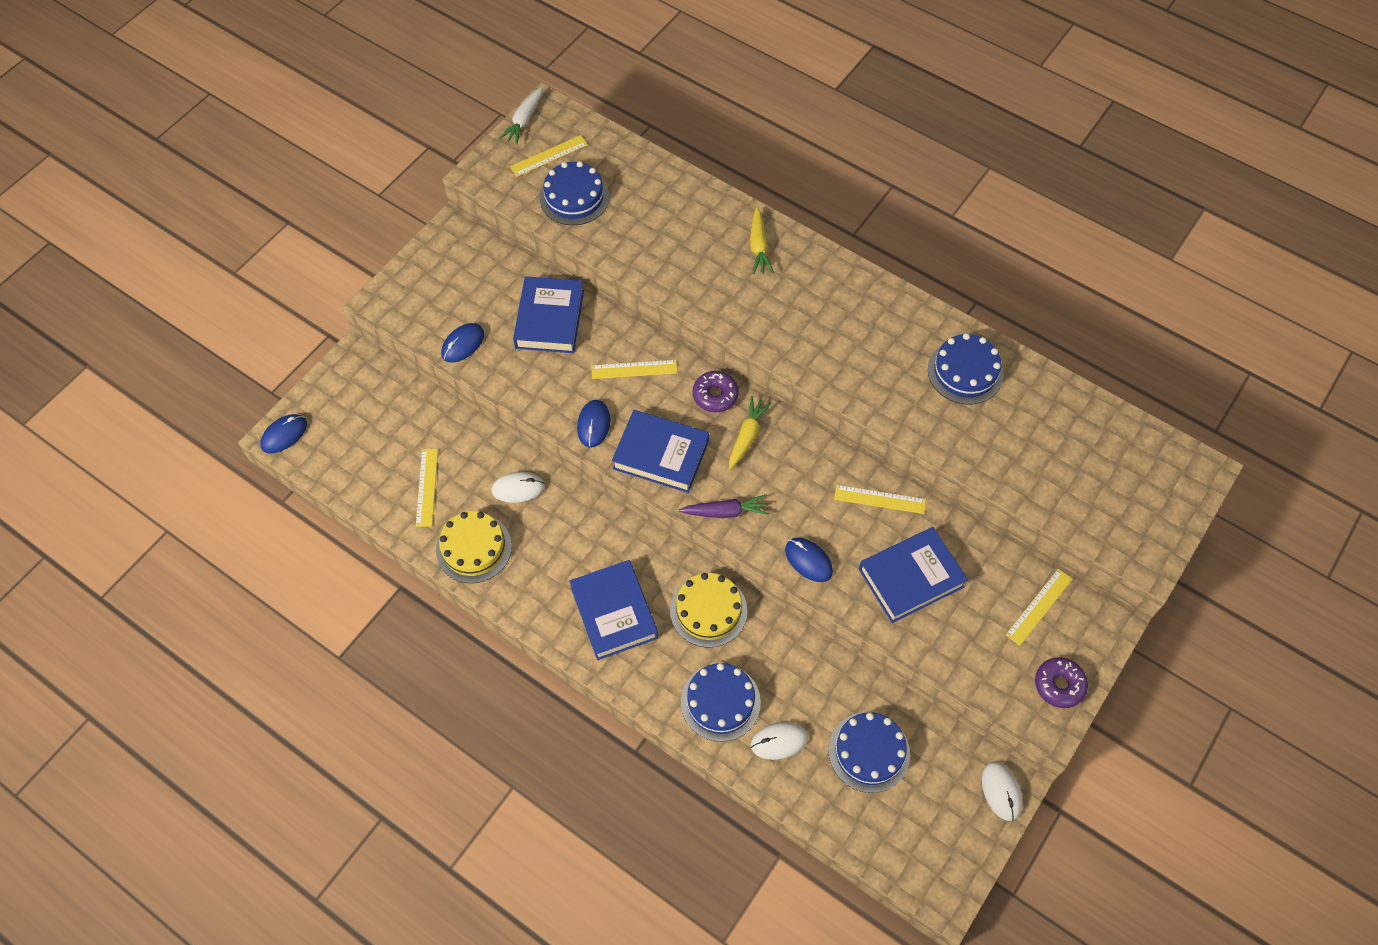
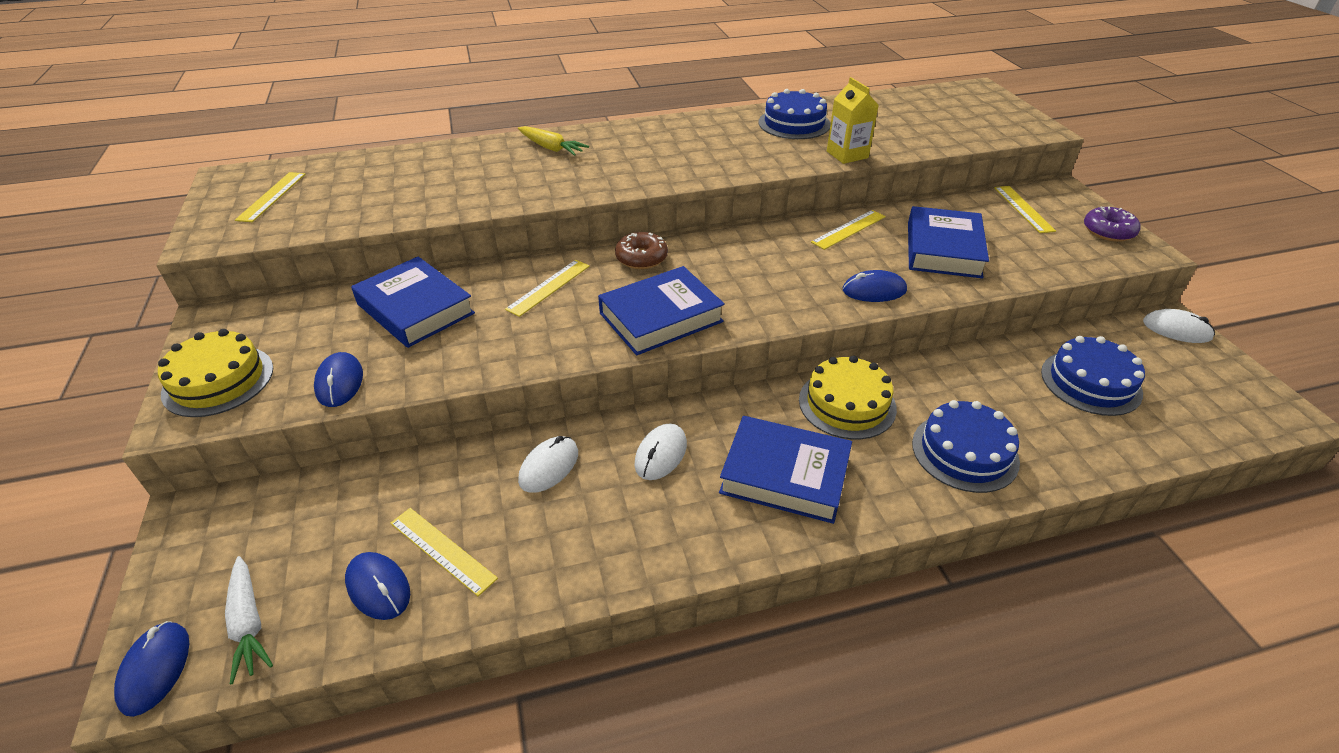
camera: 50 degrees left, 20 degrees down
yellow cake [436,511,512,583] -> yellow cake moved to [158,329,273,417]
white carrot [499,87,543,145] -> white carrot moved to [225,556,273,684]
blue cake [540,161,609,225] -> none
blue mouse [577,400,610,448] -> blue mouse moved to [345,552,410,620]
purple carrot [679,495,769,518] -> none
purple donut [693,371,739,412] -> brown donut [615,232,668,269]
yellow carrot [729,396,772,470] -> none
white mouse [751,722,808,760] -> white mouse moved to [634,424,687,480]
none -> yellow carton [827,77,879,164]

